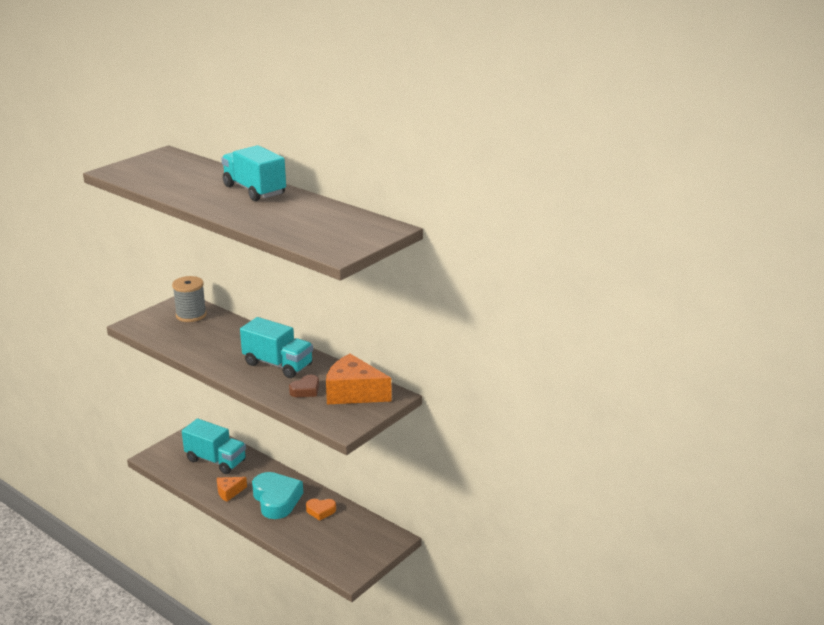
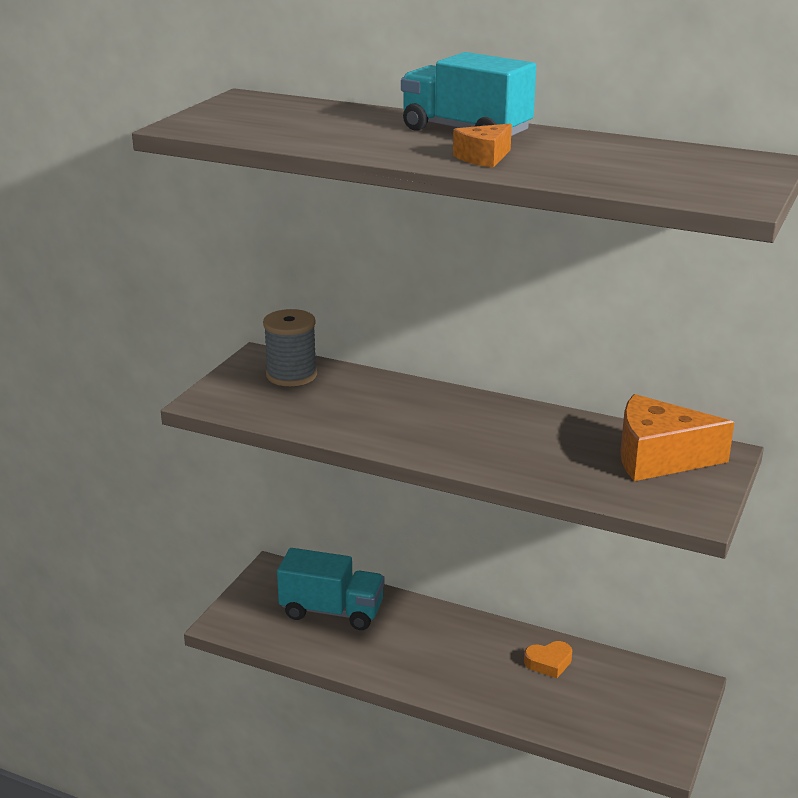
camera: 15 degrees left, 0 degrees up
orange cheese [217,477,247,502] -> orange cheese moved to [453,123,512,168]
turquoise truck [240,317,313,378] -> none
turquoise heart [252,472,303,519] -> none
brown heart [289,375,319,397] -> none

